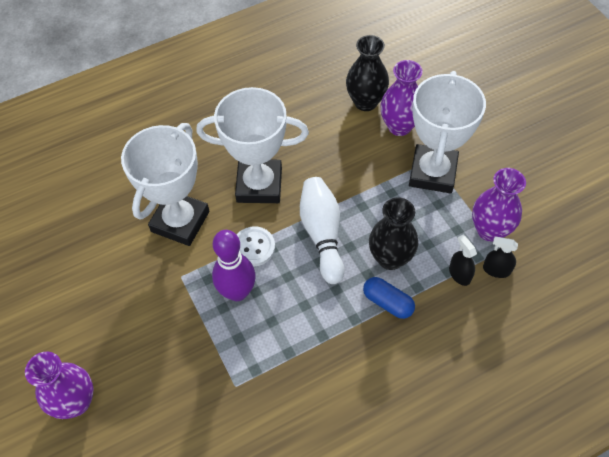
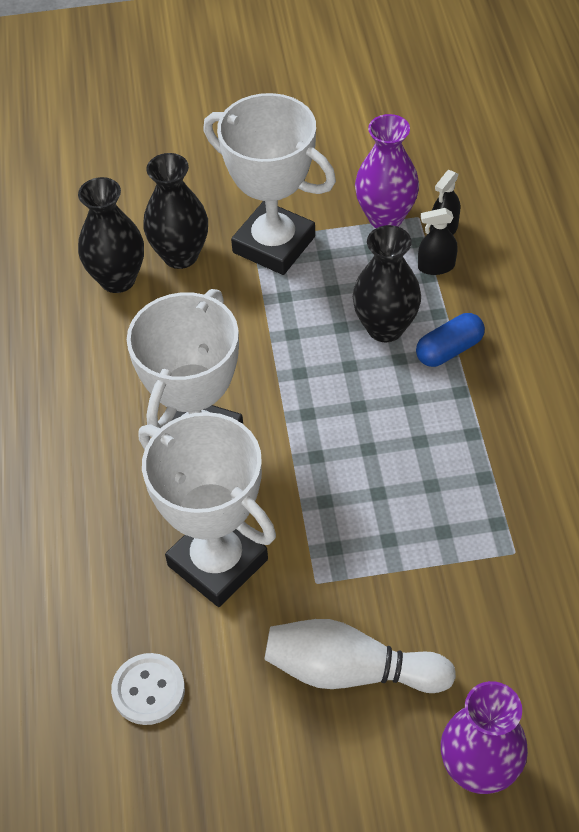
camera: 70 degrees left, 5 degrees down
purple bowling pin [212,230,256,301] -> none
white button [236,226,275,267] -> white button moved to [111,653,185,725]
white bowling pin [300,177,345,284] -> white bowling pin moved to [264,619,456,693]
purple vase [381,60,423,136] -> black vase [143,153,208,269]

